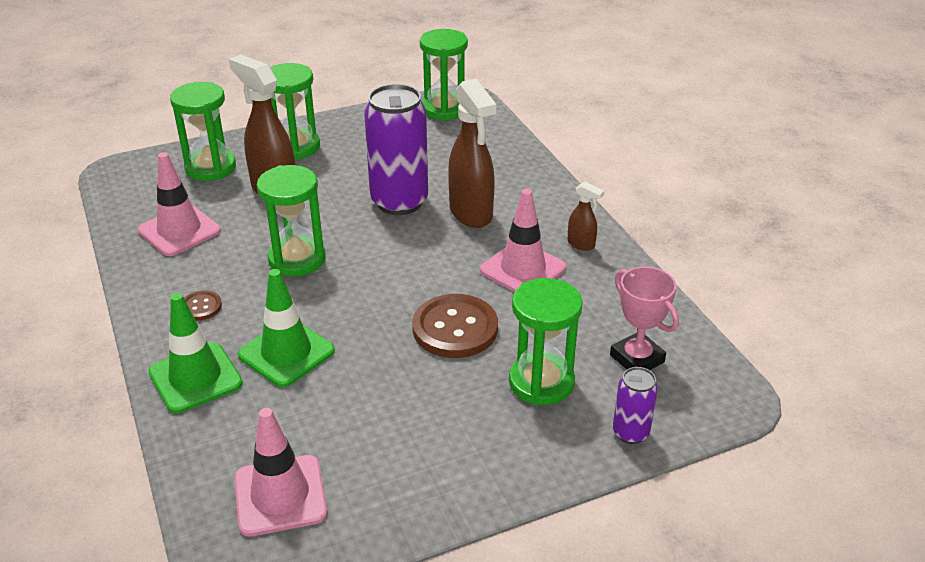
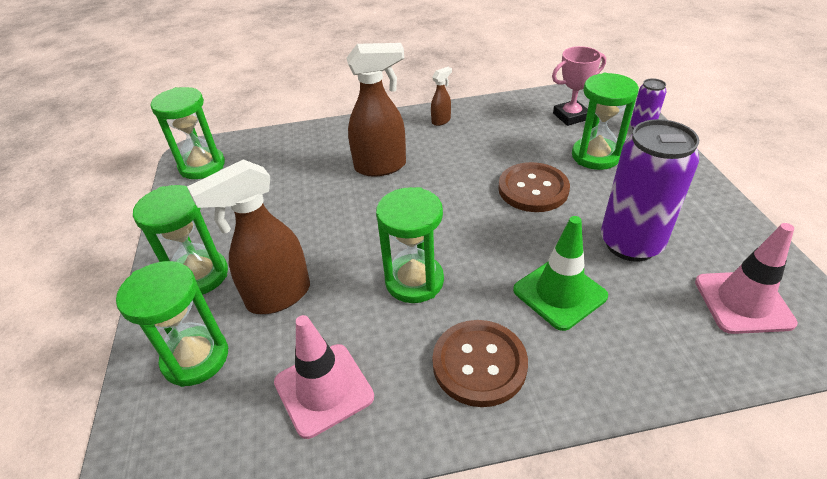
camera: 75 degrees left, 5 degrees up
green traffic cone [149,293,243,413] -> none
brown button [184,290,222,321] -> brown button [432,320,528,407], size x2.04
purple can [364,84,428,215] -> purple can moved to [601,119,699,262]
pink traffic cone [480,189,566,292] -> none

